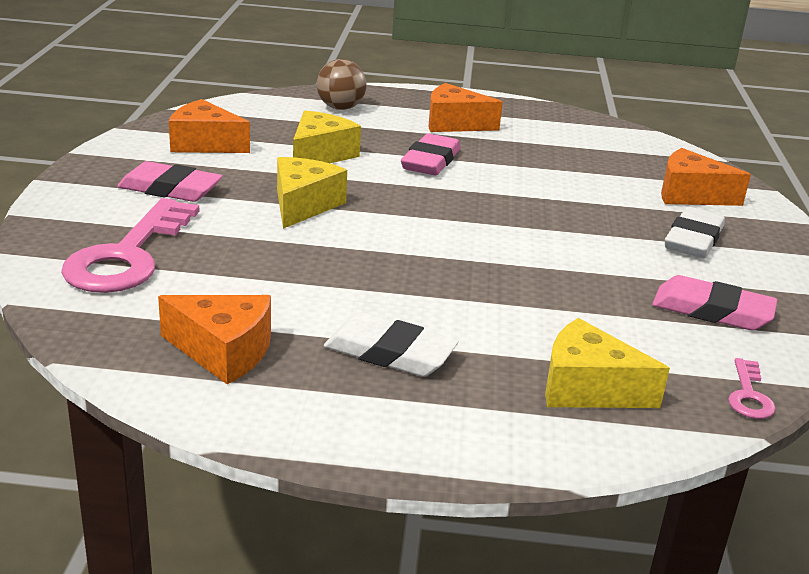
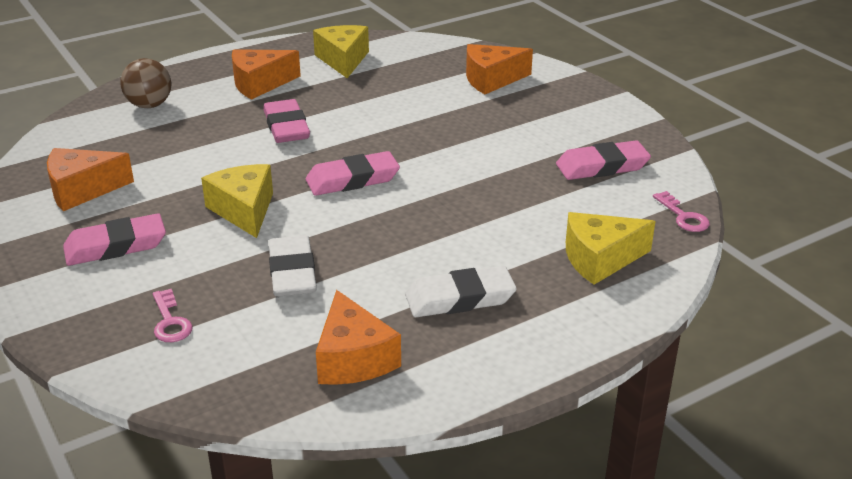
camera: 35 degrees left, 5 degrees up
pink key [61,198,200,293] -> pink key [153,289,193,342], size x0.44
orange cheese [158,295,271,384] -> orange cheese turned 90 degrees clockwise [316,290,401,385]
yellow cheese [293,110,361,163] -> yellow cheese moved to [313,25,369,78]
white eraser [665,206,725,258] -> white eraser moved to [268,235,317,297]
none -> pink eraser [306,151,400,196]

